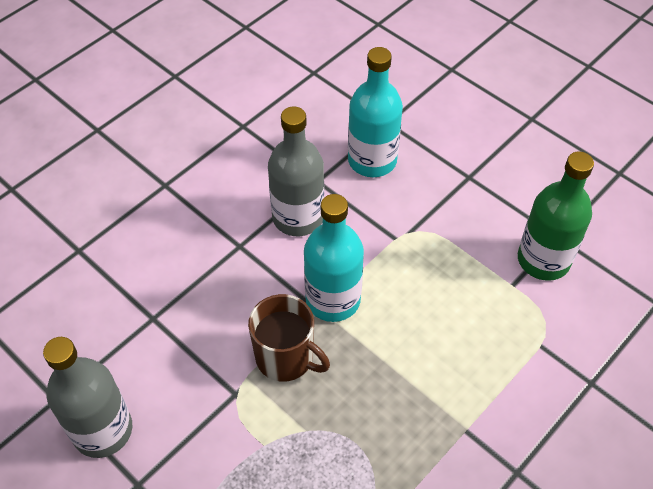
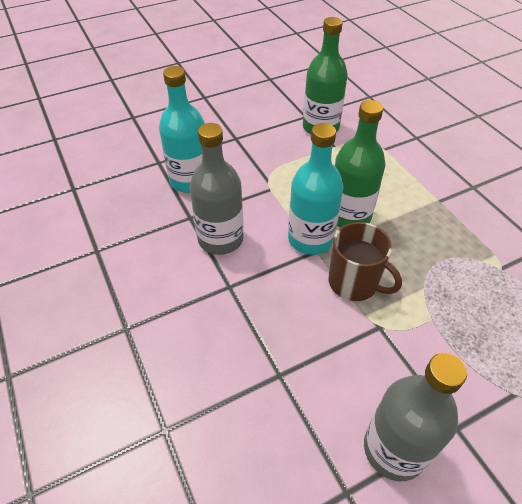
camera: 70 degrees left, 5 degrees down
brown mug [248,294,330,382] -> brown mug turned 75 degrees clockwise [329,222,402,301]
none -> green bottle [335,100,386,227]

